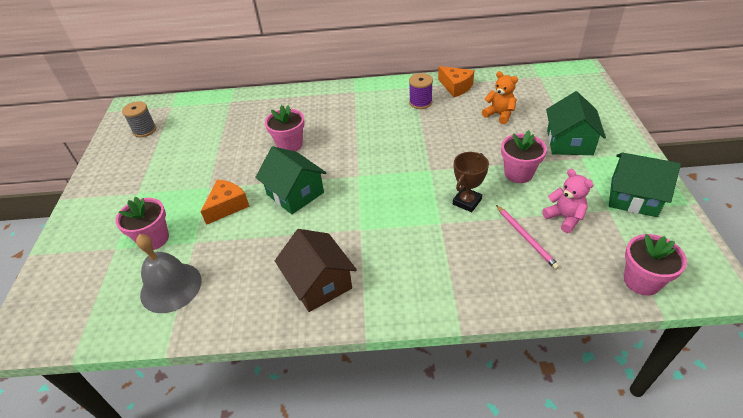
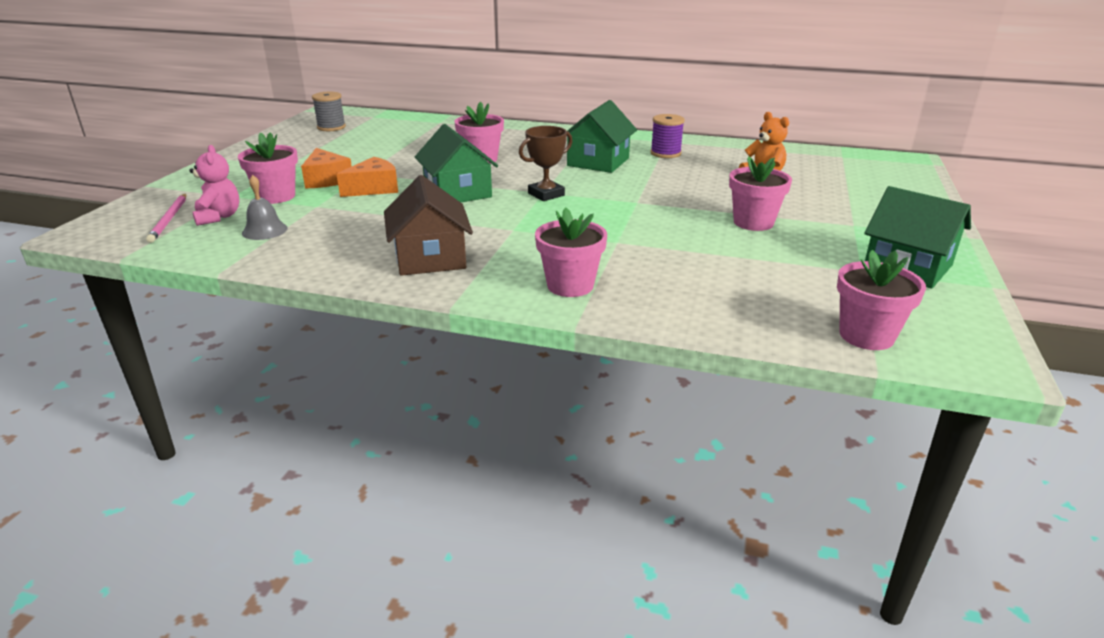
camera: 15 degrees right, 15 degrees down
grey bell [136,234,201,313] -> grey bell [242,175,288,240], size x0.58
orange cheese [438,66,474,97] -> orange cheese moved to [301,148,352,188]
brown trophy [453,152,489,212] -> brown trophy moved to [519,126,572,201]
pink pencil [496,205,560,270] -> pink pencil moved to [146,194,186,243]
pink teddy bear [542,169,593,233] -> pink teddy bear moved to [189,145,239,226]
green house [546,91,606,155] -> green house moved to [567,100,637,173]
none -> pink flower pot [535,208,607,297]

